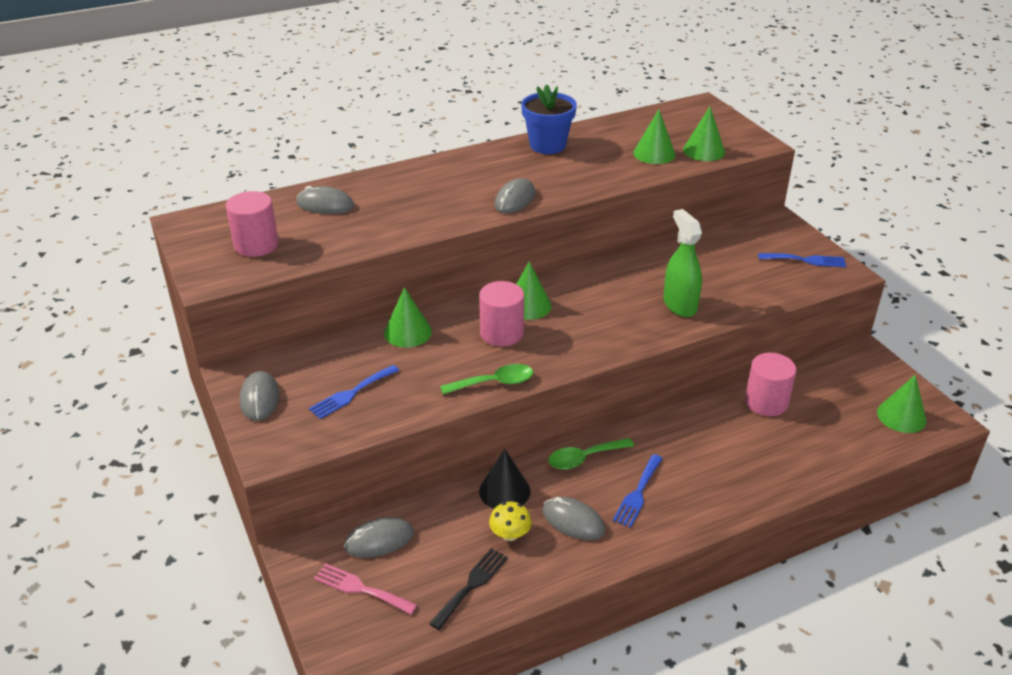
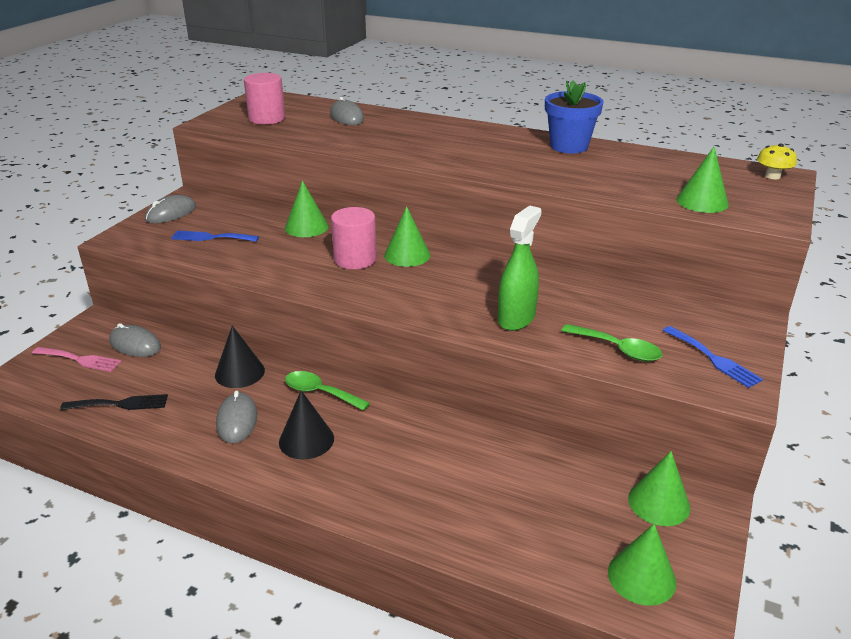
camera: 50 degrees right, 5 degrees down
pink fork [314,563,417,615] -> pink fork turned 120 degrees clockwise [32,347,122,372]
green spoon [440,364,533,395] -> green spoon moved to [561,324,662,361]
yellow mushroom [489,502,532,541] -> yellow mushroom moved to [757,143,797,179]
grey mouse [494,178,535,213] -> none
blue fork [613,454,663,527] -> black cone [279,390,334,459]
green cone [633,109,676,164] -> green cone moved to [628,451,690,526]
pink cylinder [745,353,796,416] -> none

